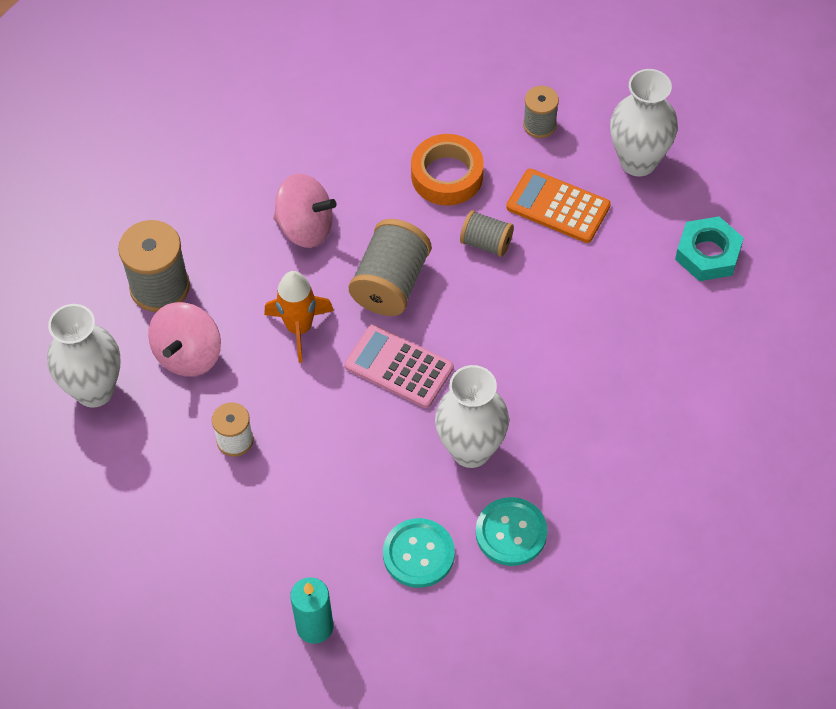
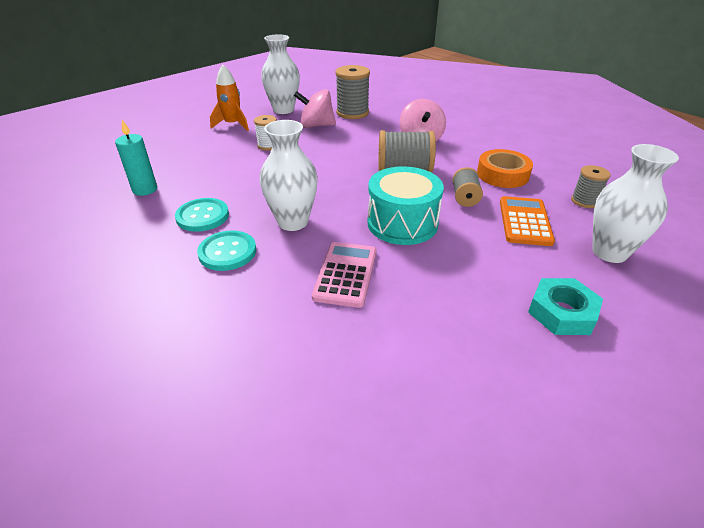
camera: 70 degrees right, 20 degrees down
orange rocket [264,271,334,363] -> orange rocket moved to [210,65,249,131]
pink calculator [344,324,454,408] -> pink calculator moved to [312,242,377,308]
none -> turquoise drum [367,166,444,245]

